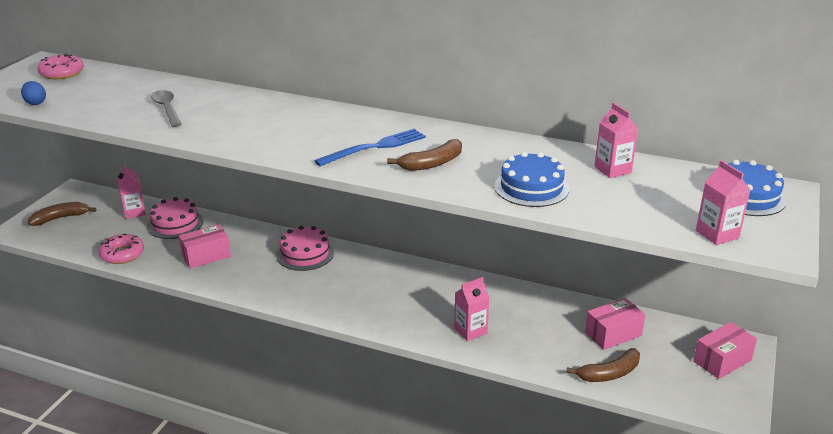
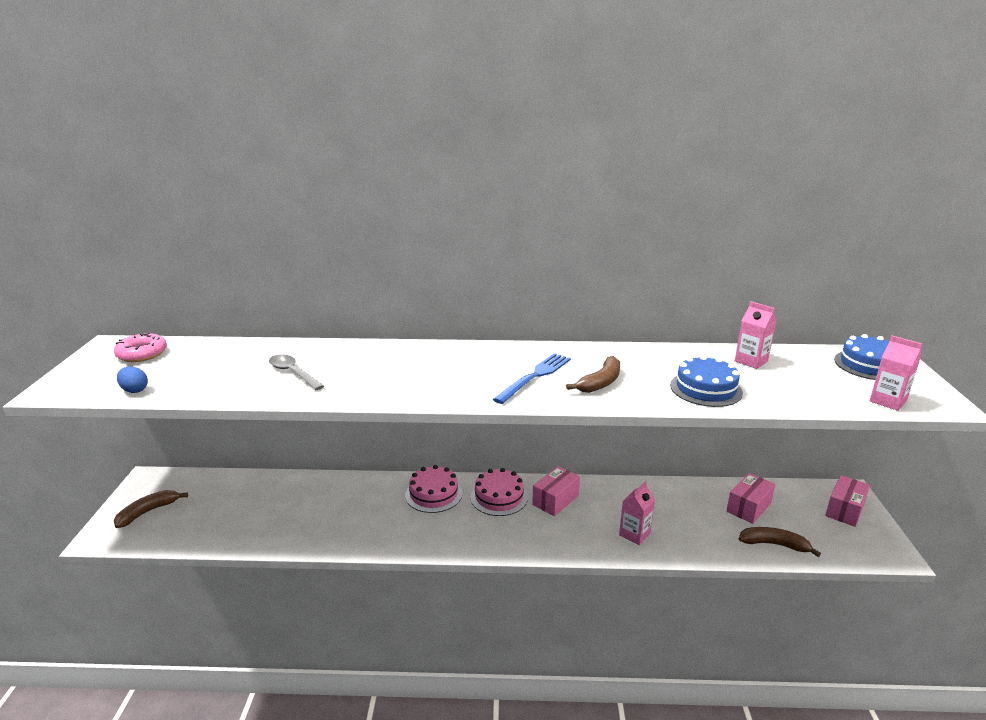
camera: 20 degrees left, 5 degrees down
pink donut [99,234,144,264] -> none
pink carton [117,164,146,219] -> none
pink cake [147,197,203,239] -> pink cake moved to [470,468,528,516]
pink box [179,224,231,269] -> pink box moved to [532,466,580,516]
brown banana [566,348,640,382] -> brown banana turned 120 degrees counterclockwise [739,527,821,557]

